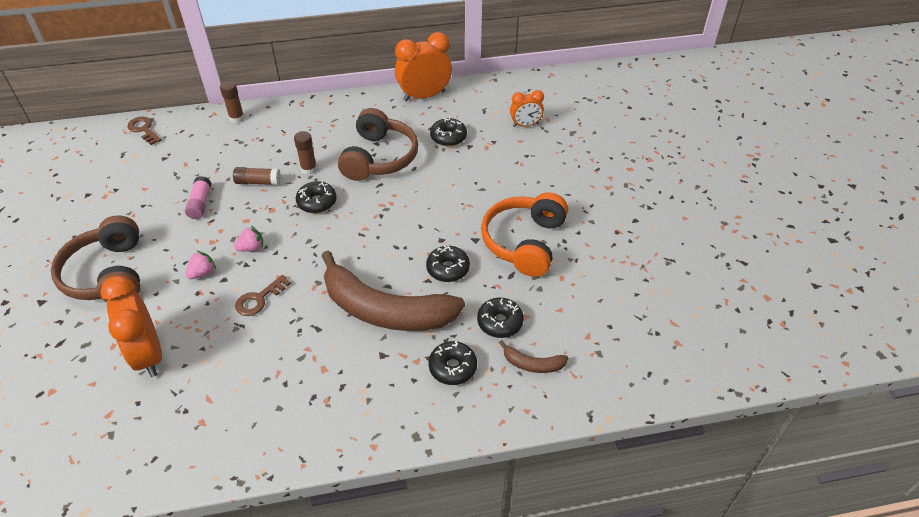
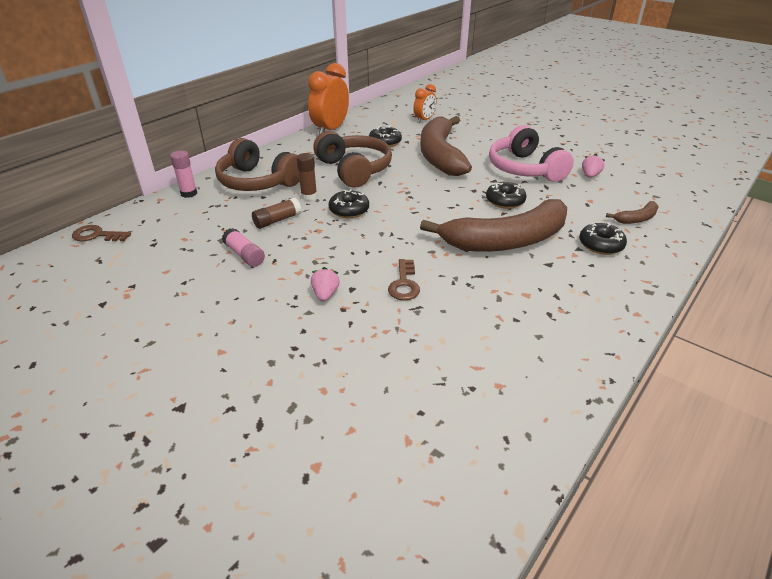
camera: 40 degrees left, 10 degrees down
brown headphones [51,215,140,302] -> brown headphones moved to [215,138,300,191]
orange clock [100,276,162,377] -> none
brown glue stick [220,81,245,123] -> pink glue stick [170,150,197,198]
pink strawberry [234,226,263,252] -> pink strawberry moved to [582,154,605,178]
black donut [477,298,524,338] -> none
orange headphones [481,192,568,277] -> pink headphones [489,125,574,182]
none -> brown banana [420,116,472,176]

